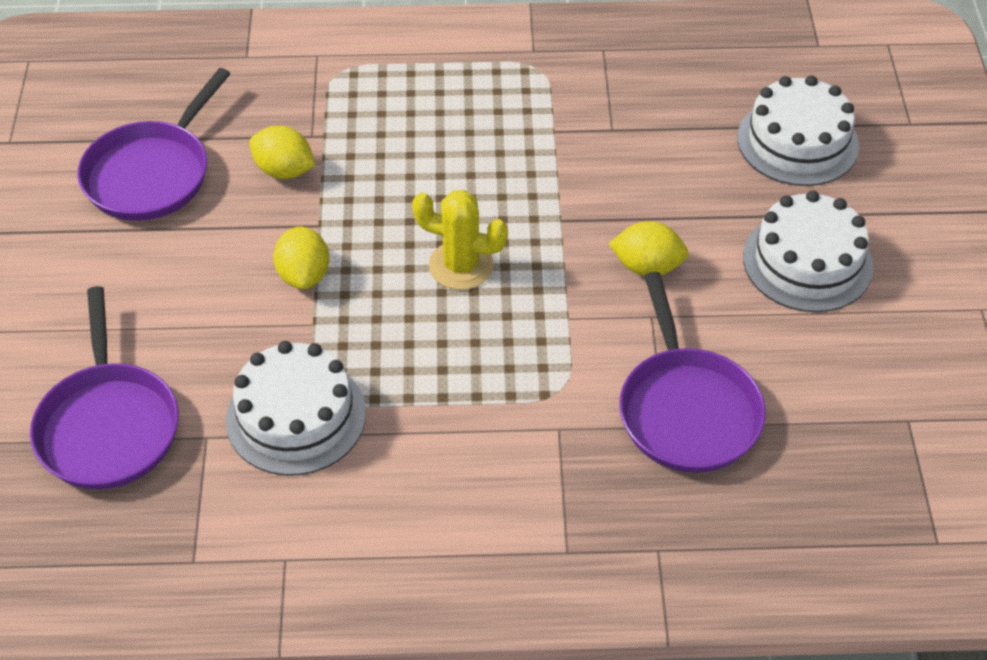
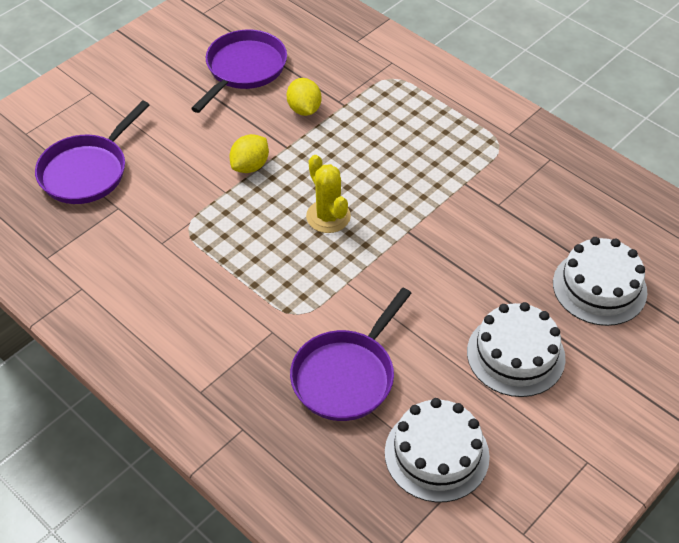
camera: 45 degrees right, 0 degrees up
purple pan [77,68,231,221] -> purple pan turned 135 degrees clockwise [191,29,287,113]
white cake [226,341,366,476] -> white cake moved to [385,398,490,502]
yellow lemon [608,221,689,276] -> none

